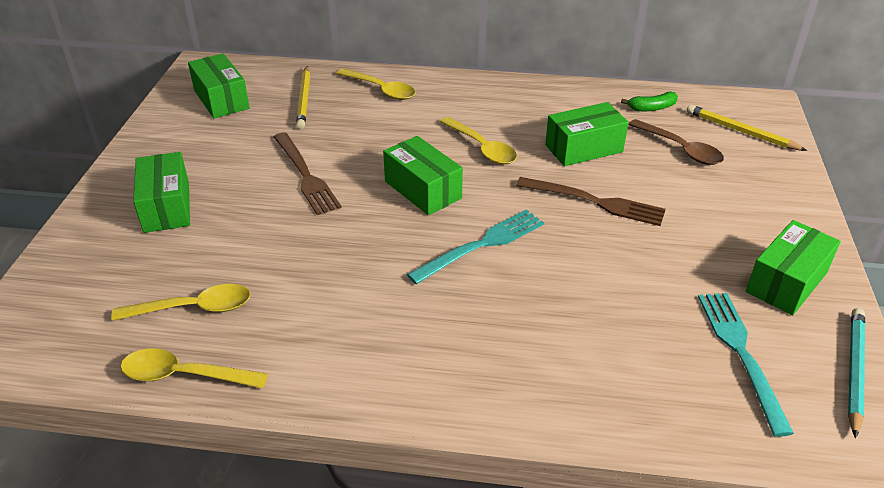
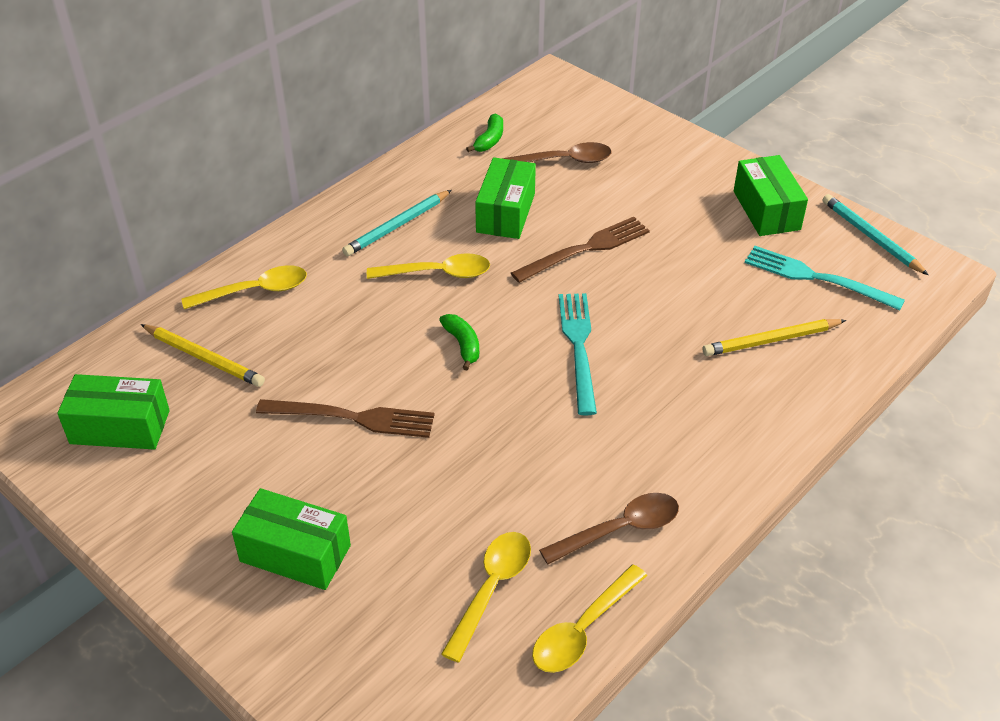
camera: 55 degrees left, 5 degrees up
green box [383,136,463,215] -> green banana [439,314,479,370]
yellow pencil [687,105,807,151] -> yellow pencil moved to [703,319,846,356]
none -> turquoise pencil [342,190,452,256]
none -> brown spoon [539,493,679,564]

